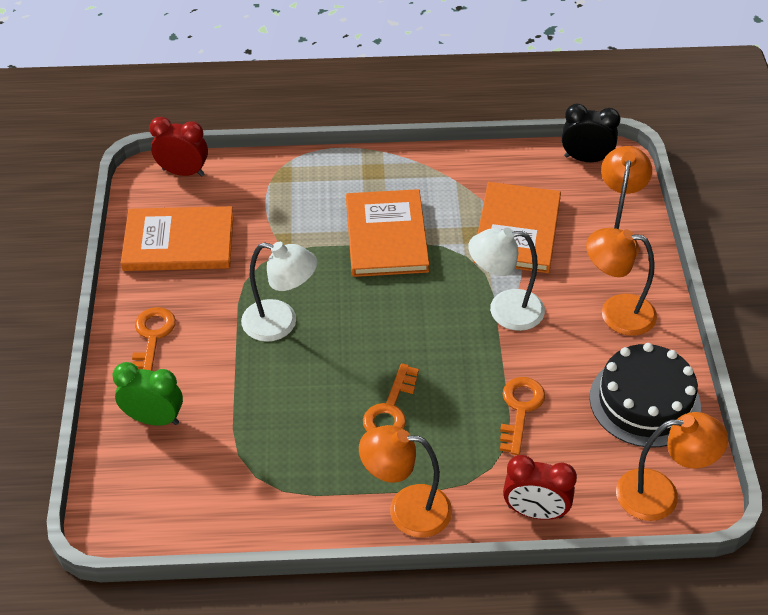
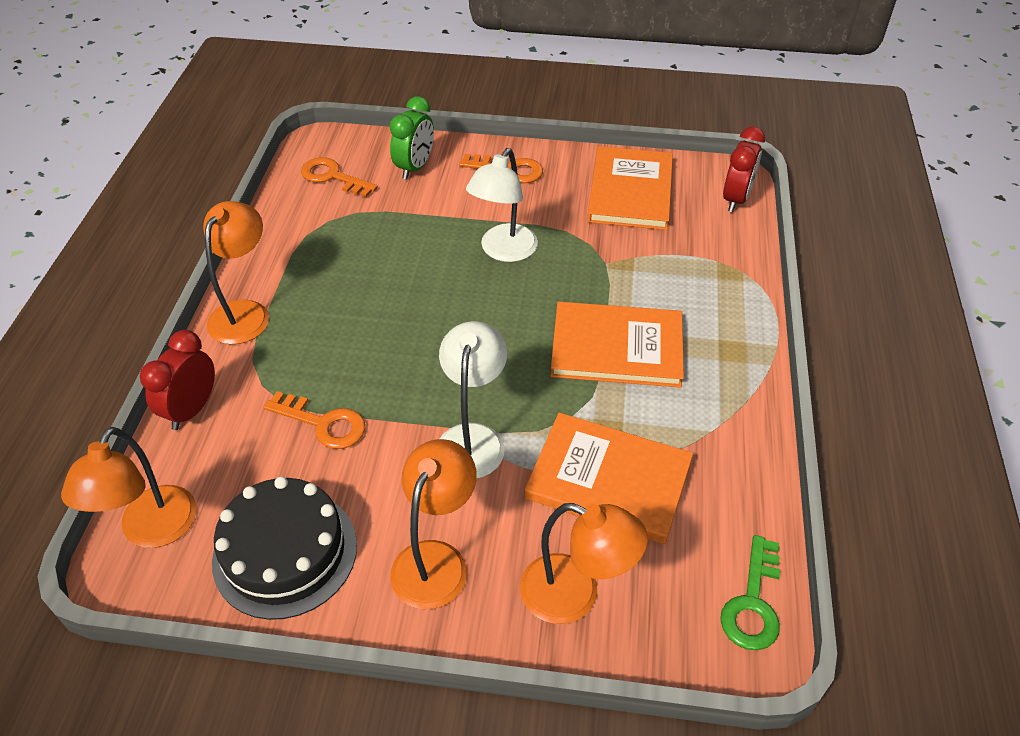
camera: 100 degrees right, 0 degrees up
orange key [363,363,419,431] -> orange key moved to [301,157,378,197]
black clock [562,104,620,162] -> green key [720,535,780,650]

